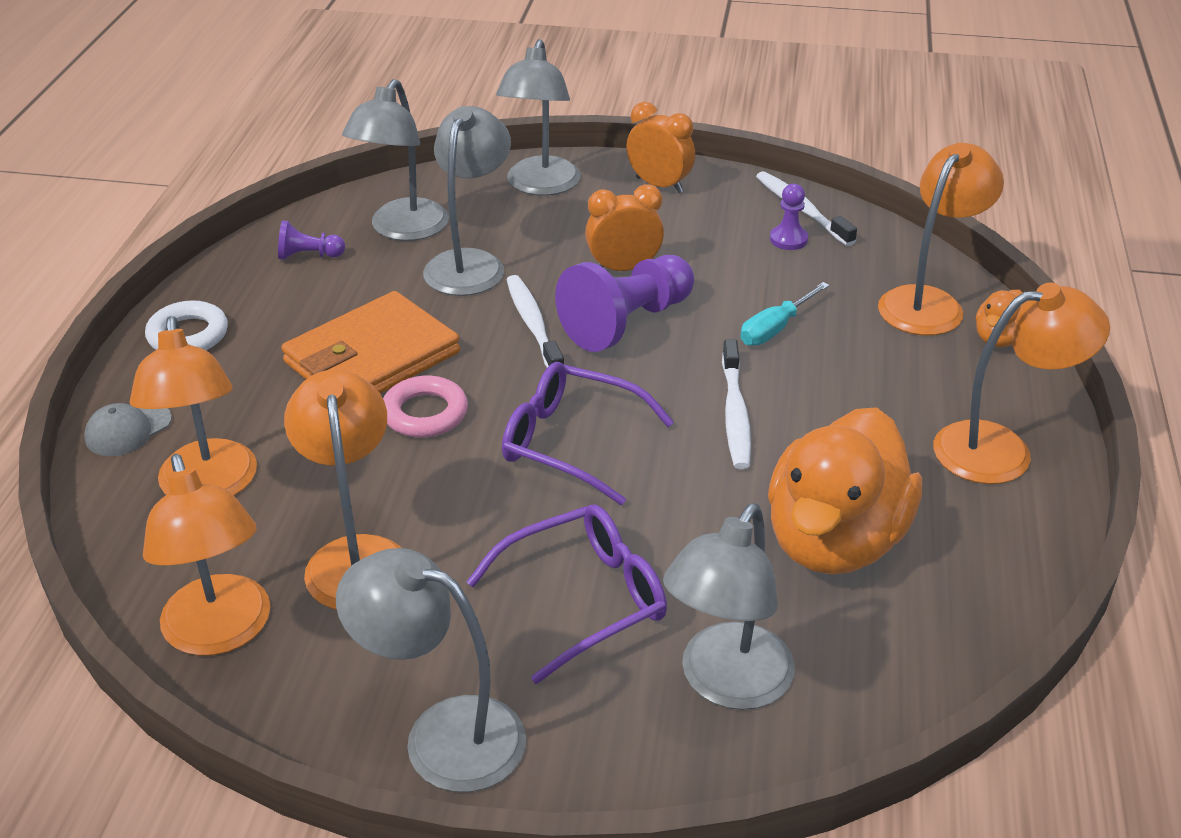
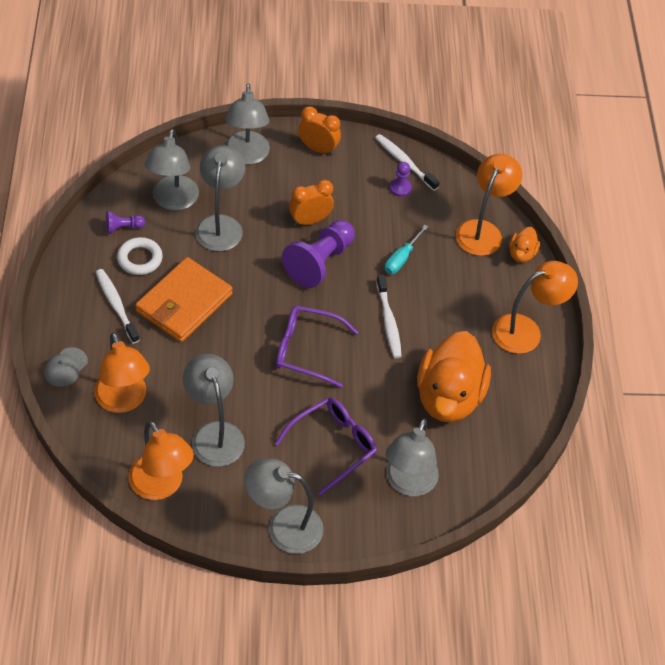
camera: 15 degrees left, 15 degrees up
white ring [145,300,228,350] -> white ring moved to [117,237,163,275]
orange lamp [284,369,401,610] -> grey lamp [183,354,245,467]
pink ring [383,376,468,437] -> none
white toothbrush [507,275,564,368] -> white toothbrush moved to [96,269,140,344]

